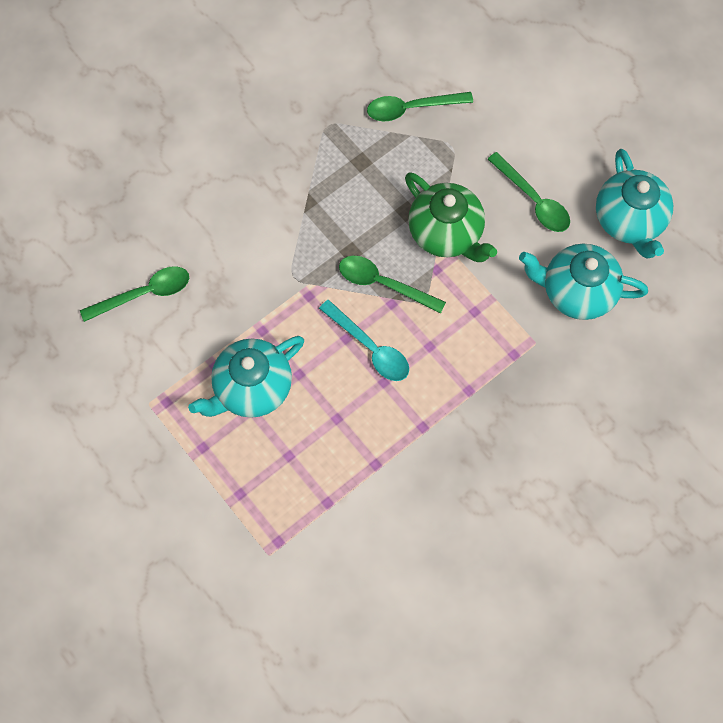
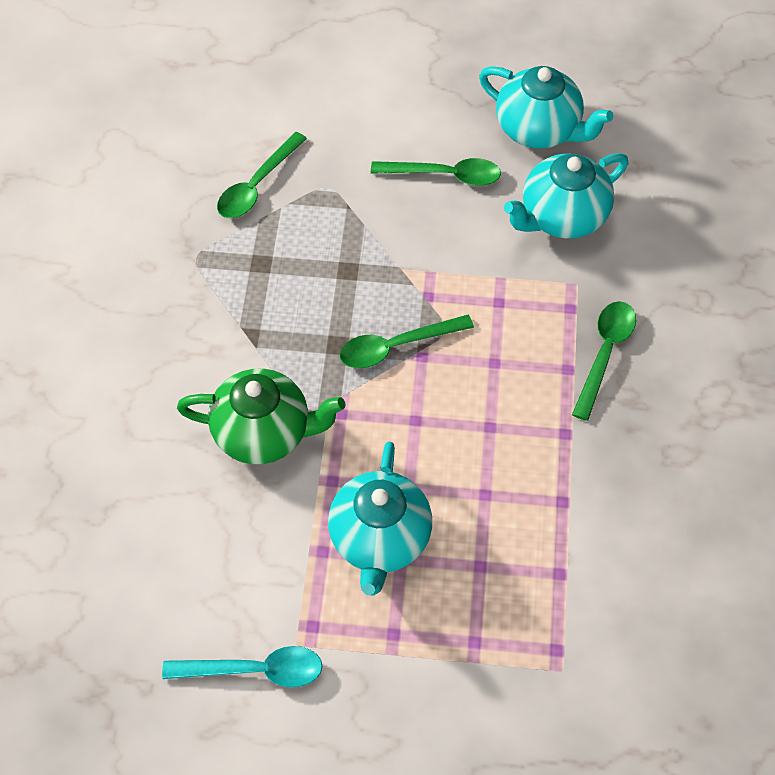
camera: 45 degrees left, 10 degrees down
green spoon [80,266,189,322] -> green spoon moved to [572,301,636,421]
turquoise spoon [319,300,409,381] -> turquoise spoon moved to [162,646,323,687]
green teapot [405,172,497,262] -> green teapot moved to [177,369,346,464]

